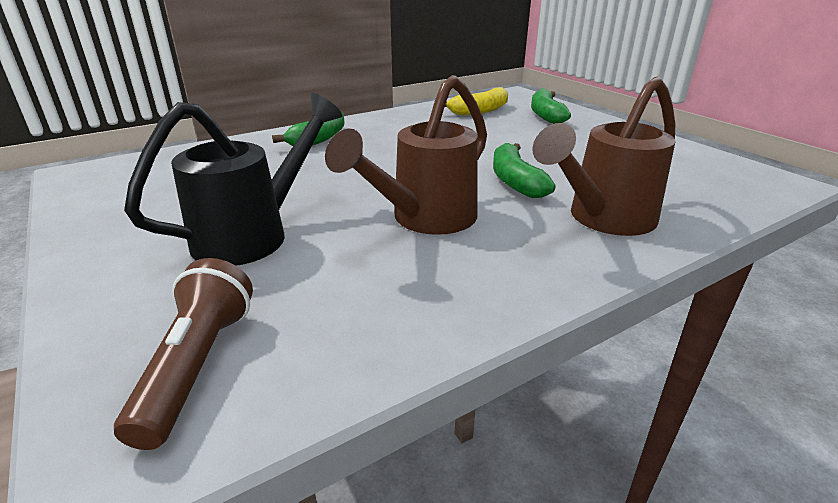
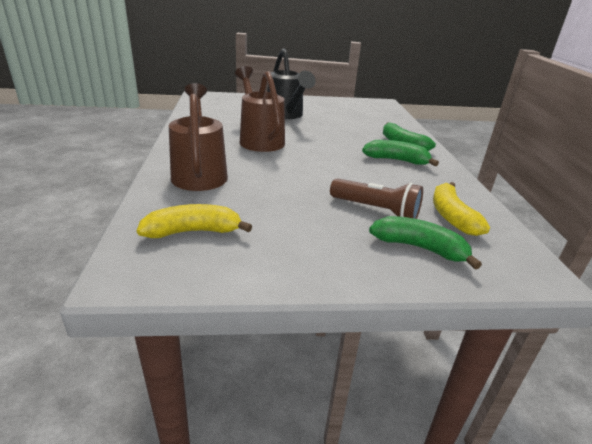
camera: 115 degrees right, 0 degrees up
brown flashlight [114,258,253,450] -> brown flashlight moved to [330,178,423,219]
green banana [493,143,556,198] -> green banana moved to [362,140,439,166]
none -> yellow banana [137,204,252,238]

